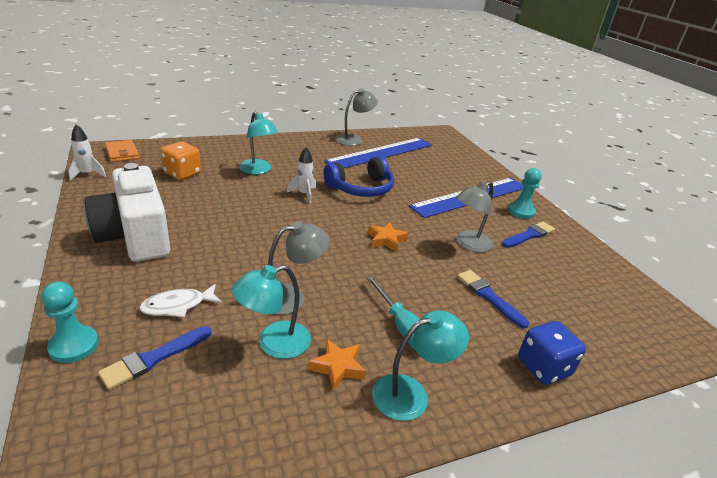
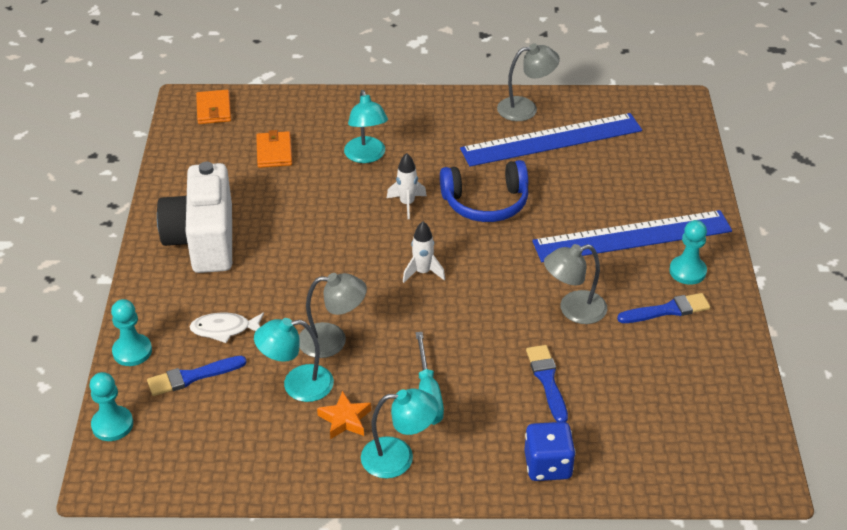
camera: 25 degrees right, 10 degrees up
white rocket [68,124,106,181] -> white rocket moved to [403,221,445,283]
orange dice [161,141,201,180] -> orange wallet [256,130,292,168]
orange star [368,222,408,252] -> none
none -> turquoise pawn [90,372,133,441]

